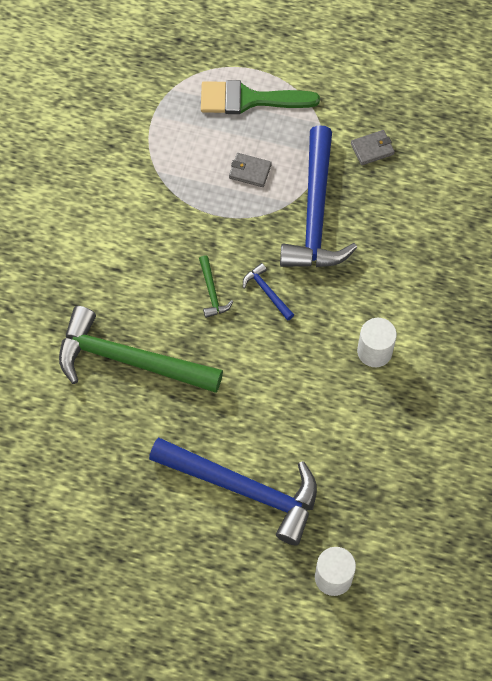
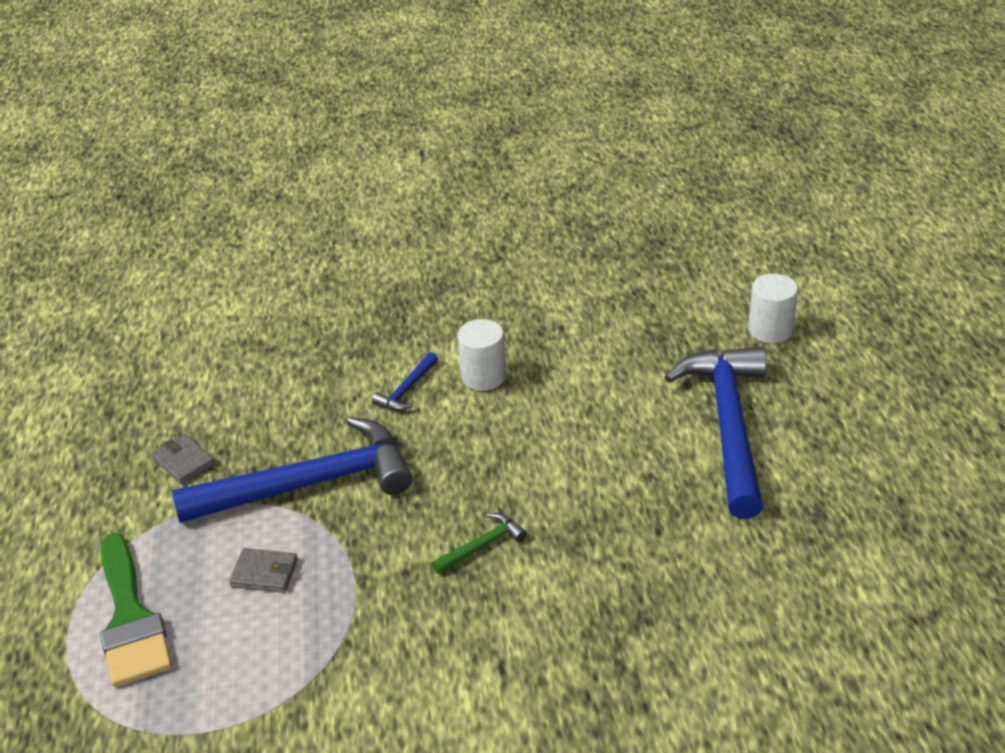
camera: 110 degrees left, 25 degrees down
green hammer [59,306,223,393] -> none
grey wallet [229,153,272,187] -> grey wallet turned 75 degrees counterclockwise [229,548,298,593]
blue hammer [243,263,294,321] -> blue hammer moved to [372,352,438,411]

